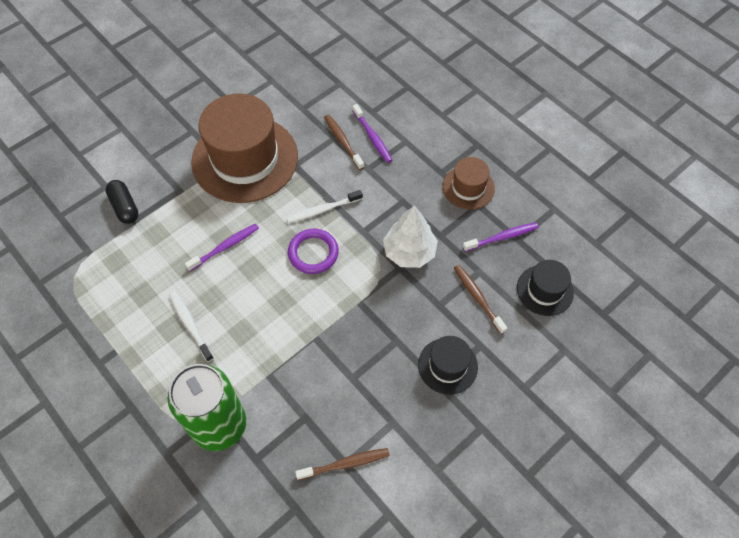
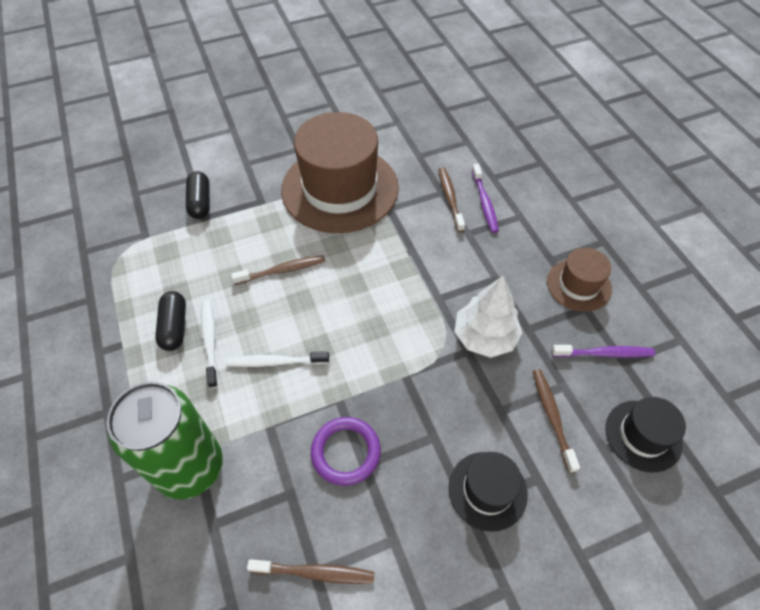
camera: 20 degrees right, 5 degrees down
purple toothbrush [185,224,259,271] -> brown toothbrush [231,255,325,285]
white toothbrush [287,190,363,223] -> white toothbrush moved to [226,351,329,367]
purple ring [288,229,339,274] -> purple ring moved to [311,417,381,486]
none -> black capsule [155,291,186,351]

